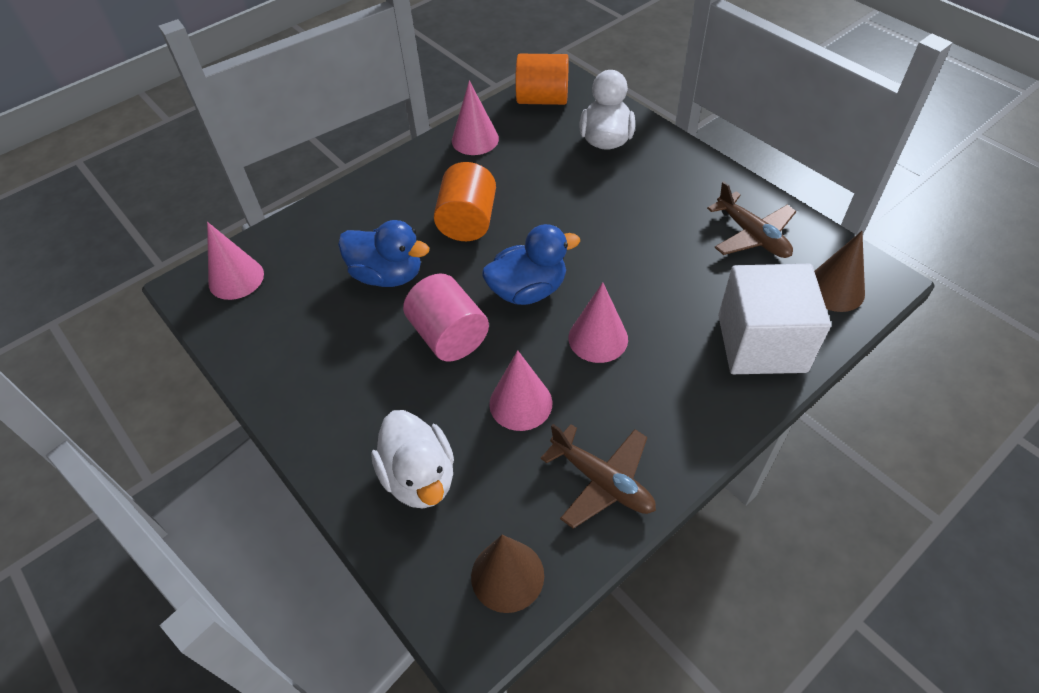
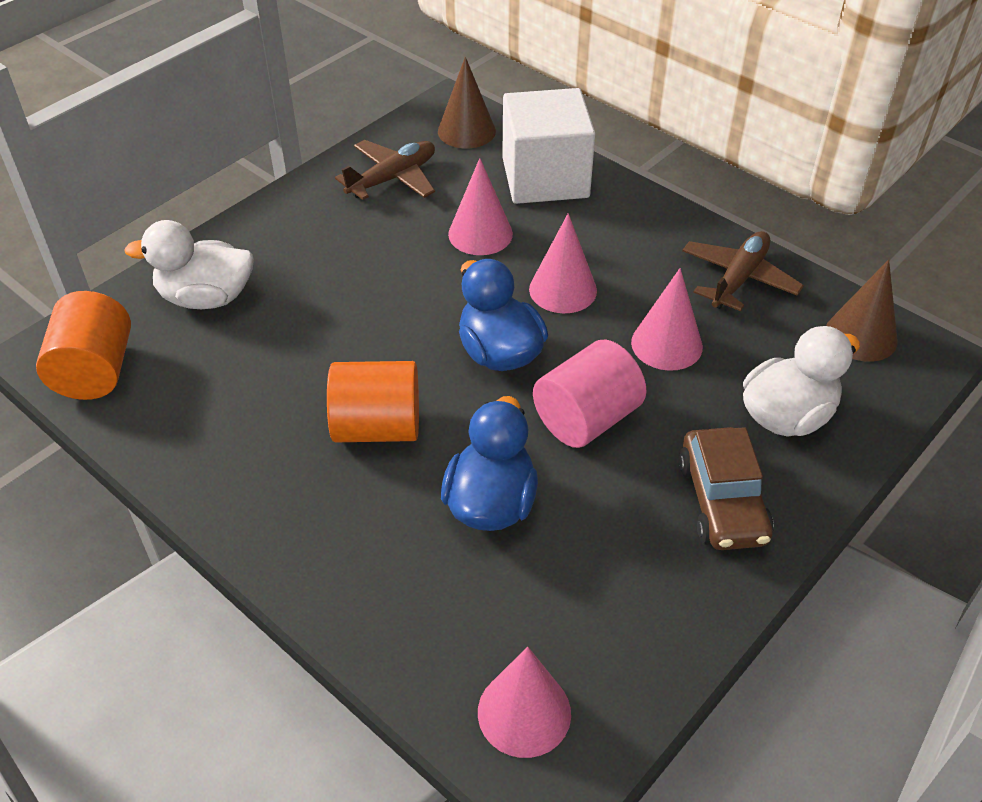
camera: 100 degrees left, 5 degrees down
pink cone [452,80,499,155] -> pink cone moved to [448,158,513,255]
none -> brown car [679,427,774,550]

